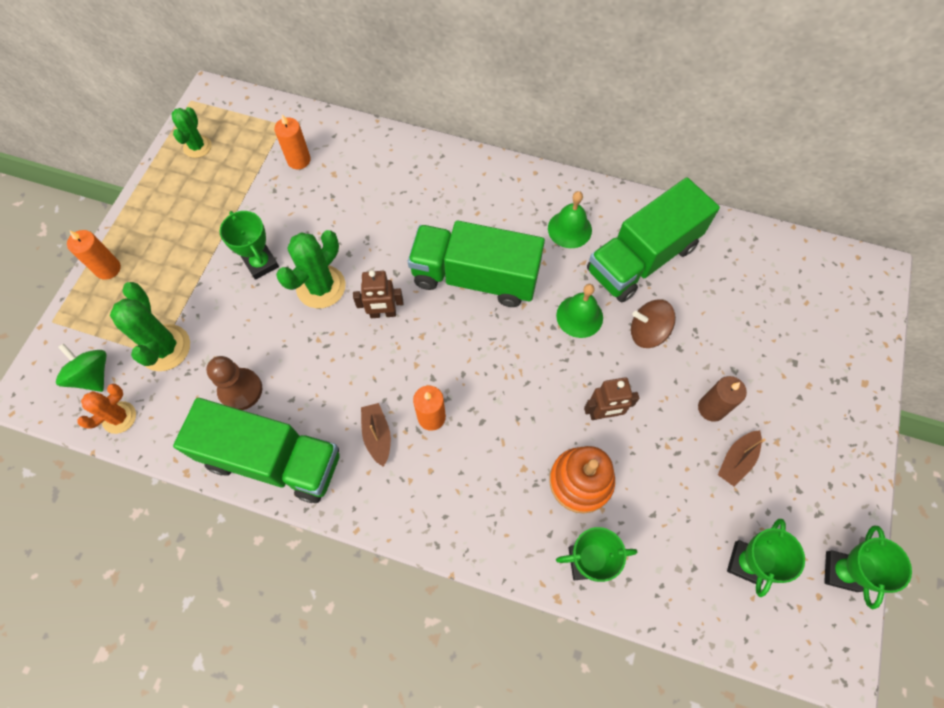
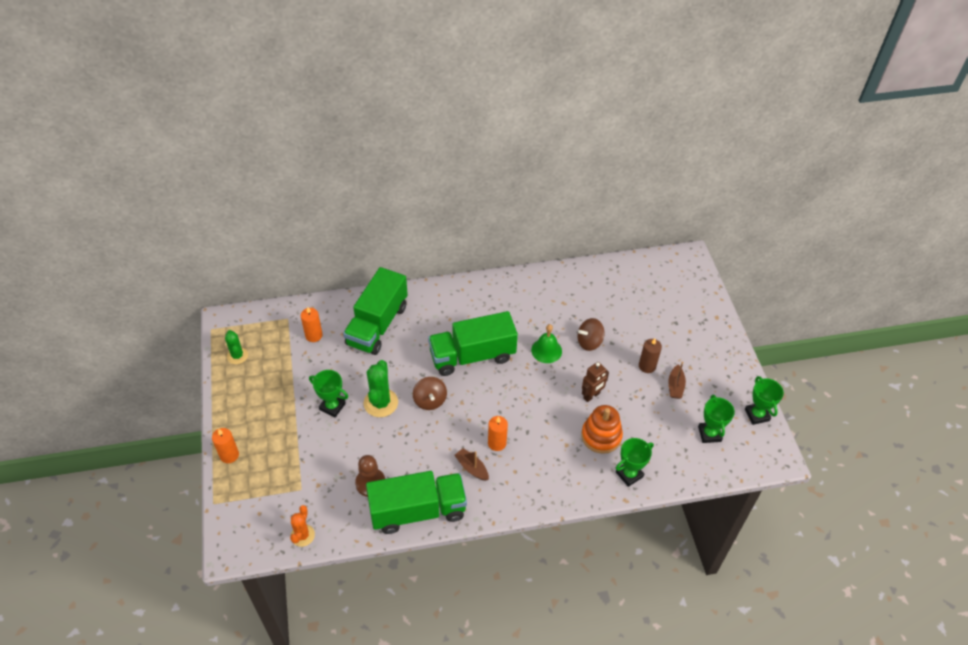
camera: 30 degrees left, 15 degrees down
green spinning top [56,343,106,392] -> none
green cactus [110,282,190,371] -> none
brown robot [353,270,403,318] -> brown spinning top [413,377,447,410]
green bell [548,191,592,248] -> none
green truck [587,177,720,302] -> green truck moved to [343,267,408,355]

